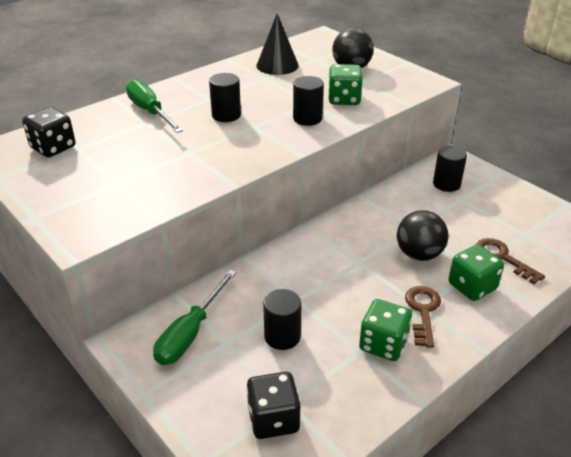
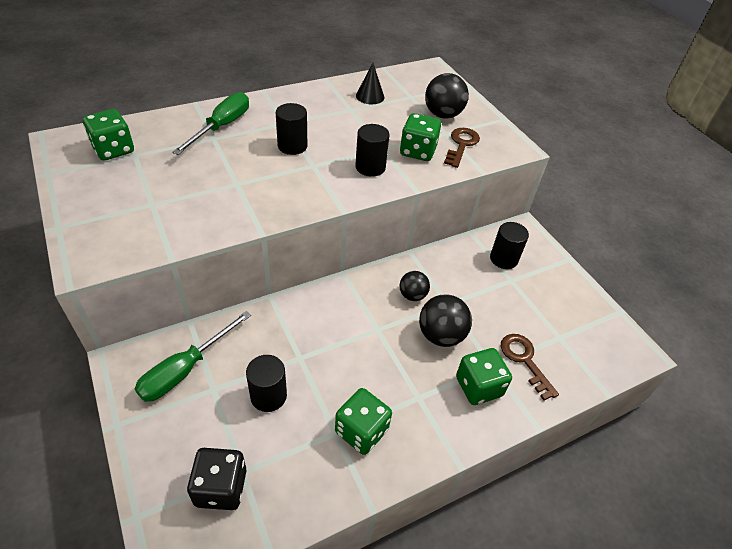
camera: 10 degrees right, 10 degrees up
black dice [22,107,75,157] -> green dice [83,109,134,160]
green screwdriver [126,80,183,133] -> green screwdriver turned 45 degrees clockwise [172,92,249,155]
black cone [256,14,299,75] -> black cone [356,63,385,104], size x0.66
brown key [405,286,441,348] -> brown key moved to [444,128,480,168]
none -> black ball [399,271,430,301]

